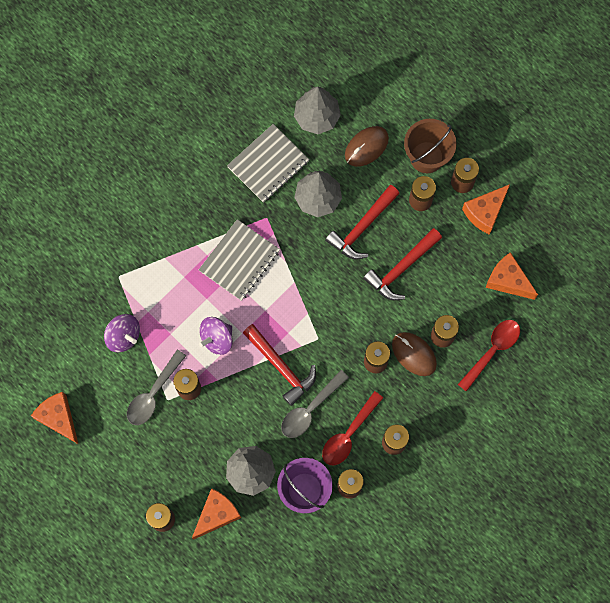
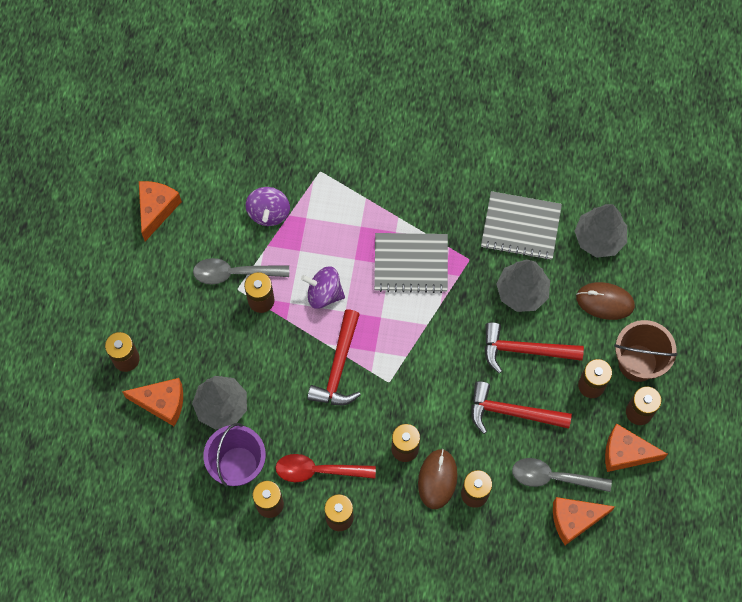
camera: 55 degrees right, 5 degrees down
grey spoon [281,370,349,438] -> grey spoon moved to [512,458,612,492]
red spoon [458,320,520,392] -> none
orange cheese [486,252,538,300] -> orange cheese turned 105 degrees counterclockwise [553,497,616,545]

